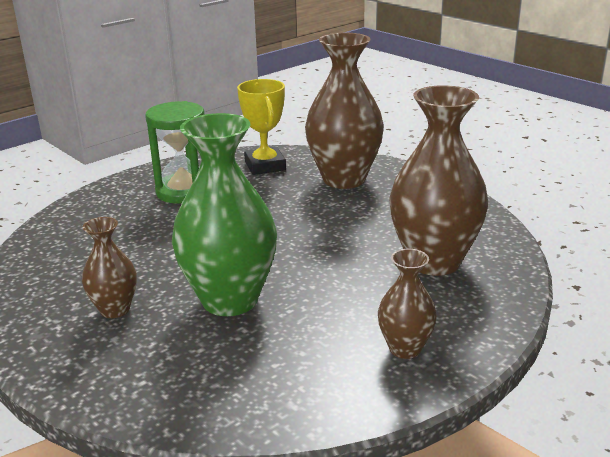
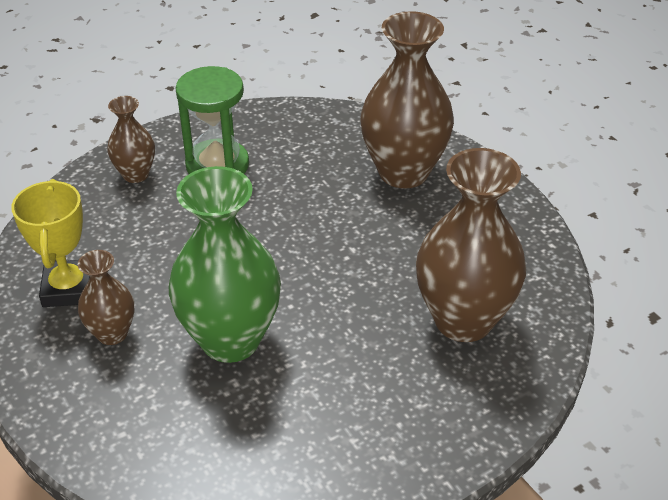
camera: 10 degrees right, 15 degrees up
yellow trophy [237,79,286,175] -> yellow trophy moved to [11,179,90,307]
brown vase [378,249,437,359] -> brown vase moved to [107,96,155,183]

